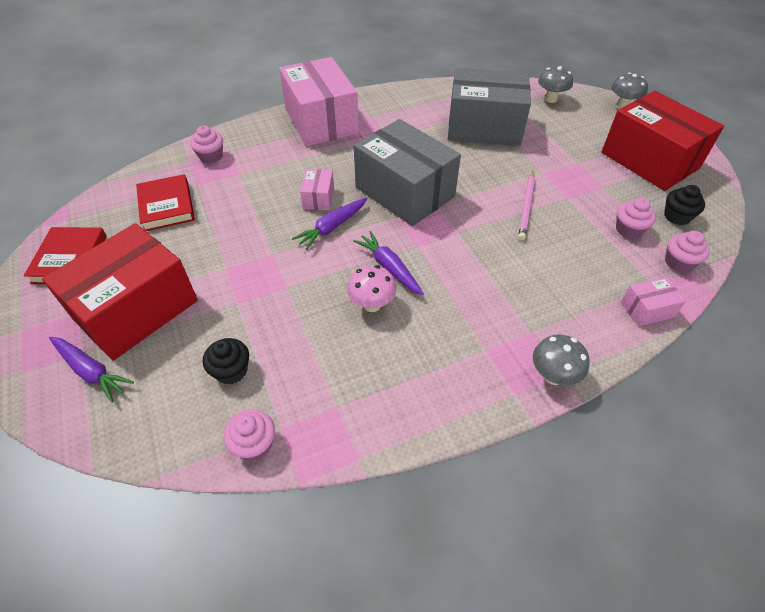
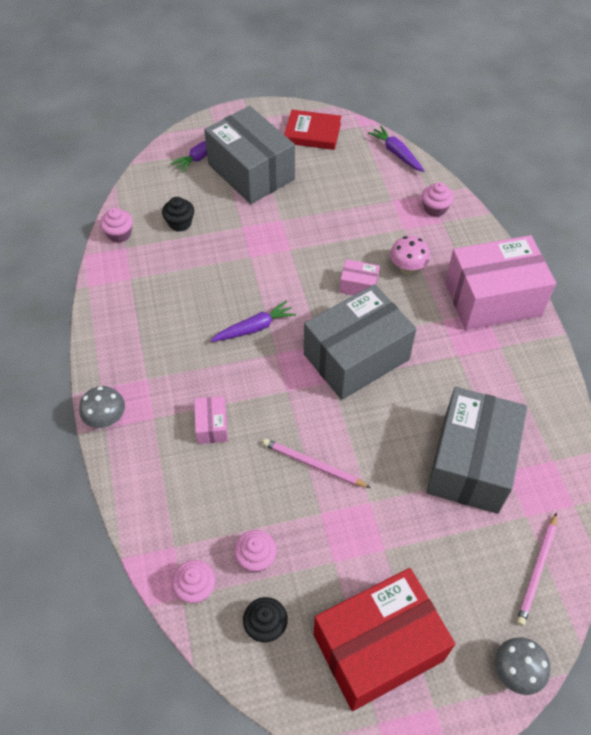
camera: 100 degrees right, 5 degrees up
red box [42,223,198,361] -> grey box [204,106,295,204]
red book [136,174,195,231] -> none
purple carrot [292,198,367,250] -> purple carrot moved to [368,126,424,172]
pink mushroom [347,265,397,312] -> pink mushroom moved to [390,236,430,275]
grey mushroom [538,66,573,103] -> pink pencil [516,512,557,626]
pink box [621,277,686,326] -> pink box moved to [194,396,228,444]

